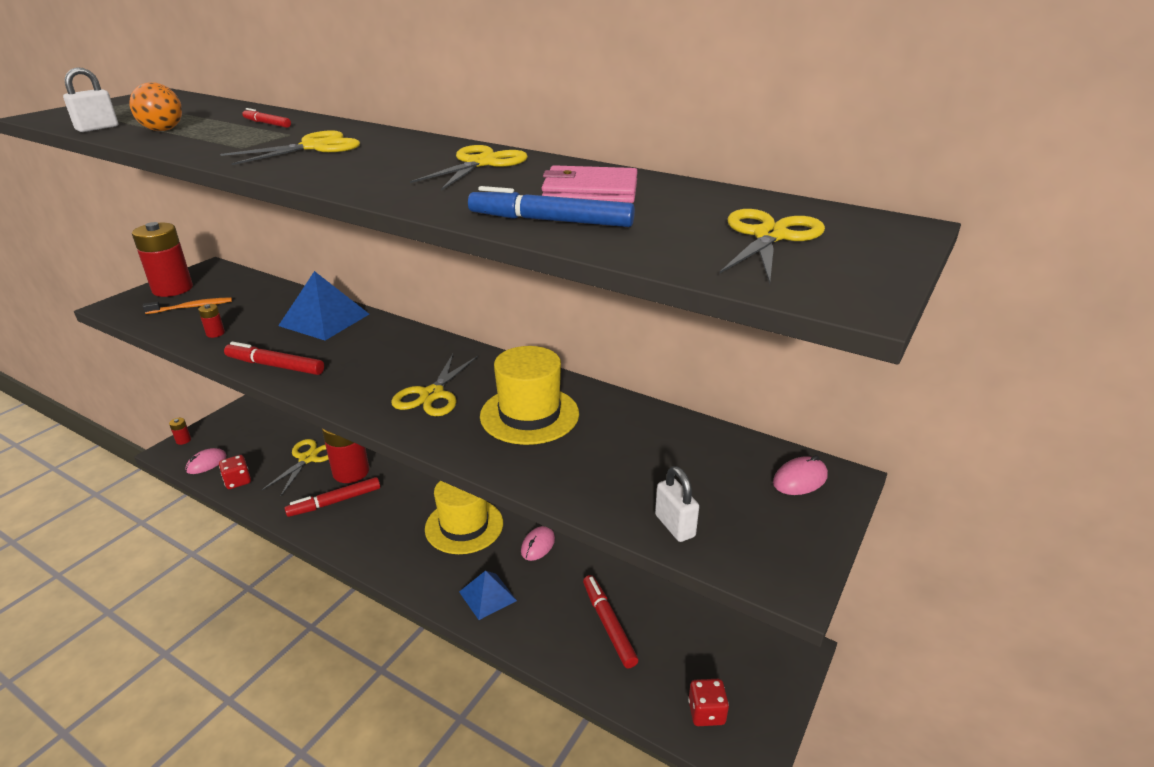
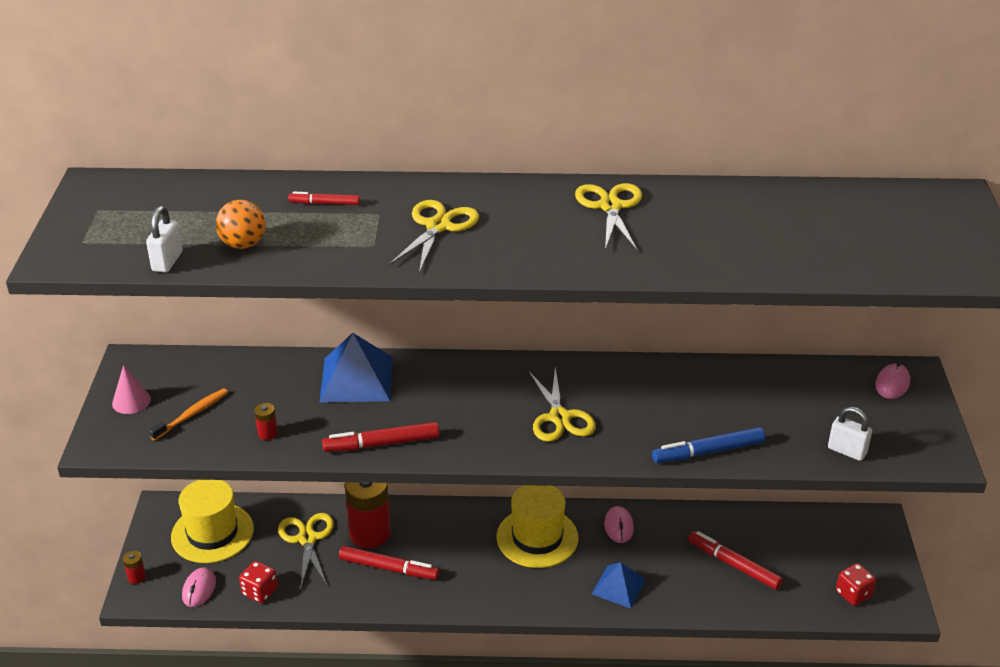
camera: 30 degrees left, 5 degrees up
red battery [132,222,193,297] -> pink cone [112,365,151,414]
red marker [284,477,380,517] -> red marker turned 105 degrees counterclockwise [339,546,440,580]
blue marker [468,186,635,227] -> blue marker moved to [652,427,765,463]
yellow hat [480,346,579,445] -> yellow hat moved to [171,480,254,563]
pink wallet [541,165,638,203] -> none
yellow scissors [720,209,825,284] -> none

